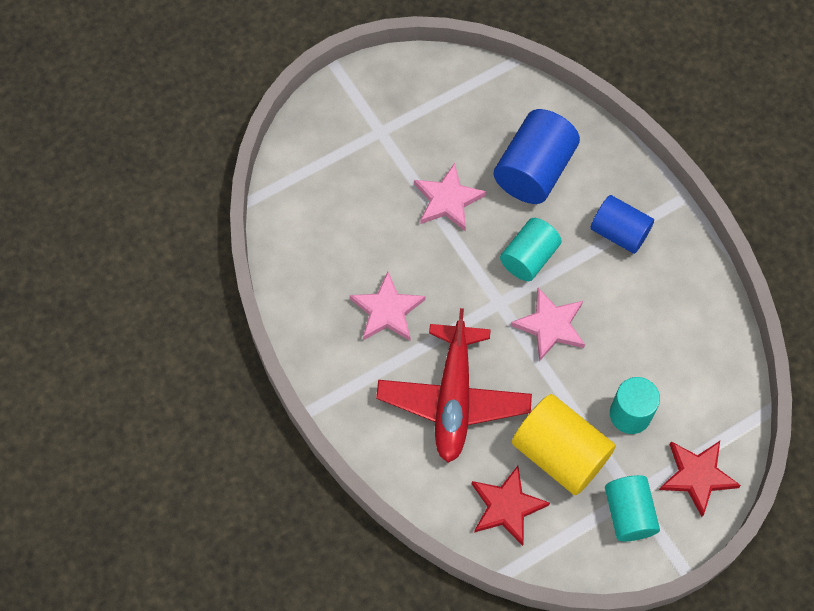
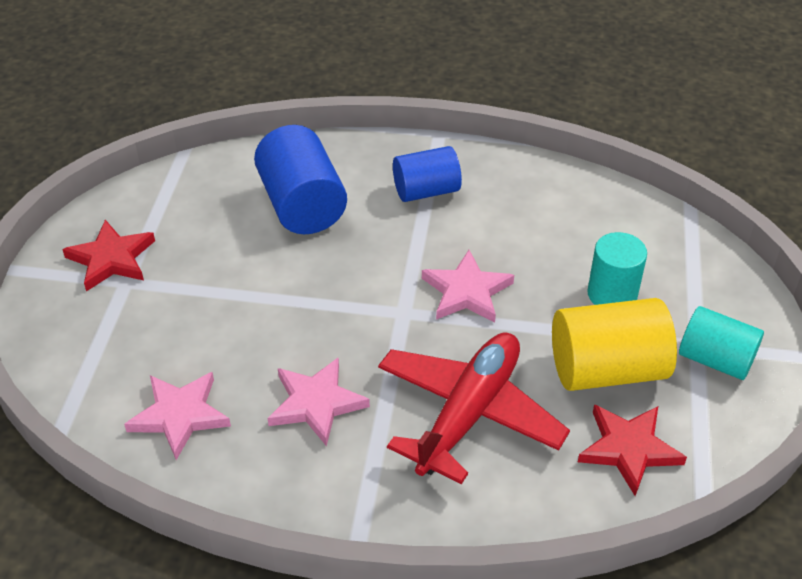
camera: 50 degrees left, 20 degrees down
red plane [376,308,532,463] -> red plane turned 105 degrees counterclockwise [378,332,570,484]
pink star [414,163,487,231] -> pink star moved to [124,372,231,460]
turquoise cylinder [500,218,562,281] -> none
red star [659,441,741,517] -> red star moved to [62,220,155,292]

